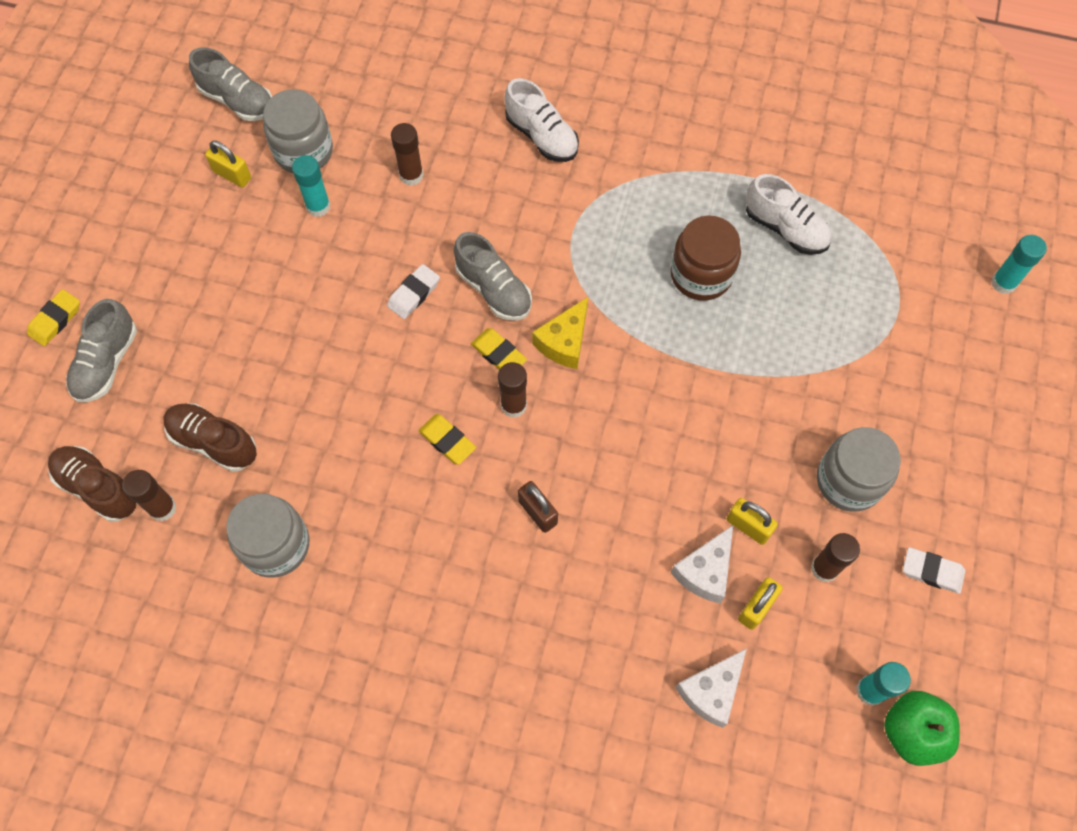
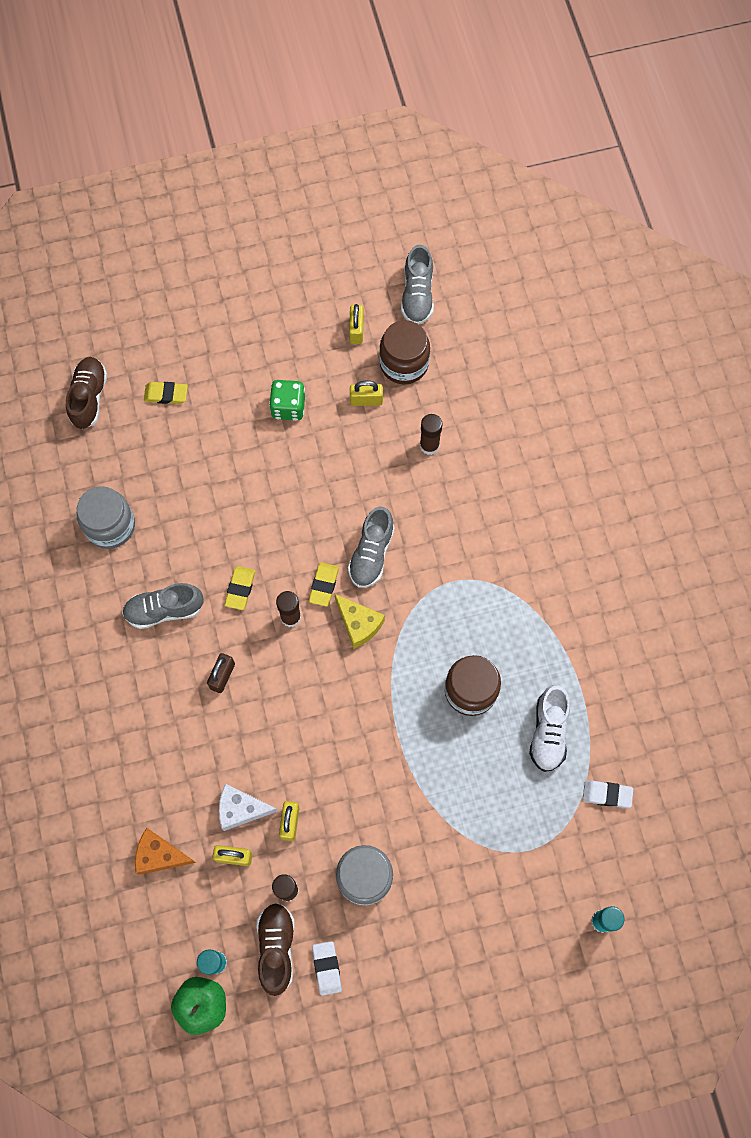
camera: 60 degrees right, 5 degrees up
yellow eraser [27,289,80,346] -> yellow eraser moved to [144,382,188,404]
grey shoe [66,299,137,402] -> grey shoe moved to [122,583,204,629]
brown glue stick [122,470,177,521] -> none
brown shoe [163,403,257,472] -> brown shoe moved to [257,903,295,996]
grey jar [263,89,333,173] -> brown jar [379,320,430,384]
turquoise glue stick [292,155,331,217] -> yellow padlock [350,381,383,406]
white eraser [387,264,440,319] -> white eraser moved to [583,781,633,808]
white shoe [505,78,579,162] -> none
yellow cheese [532,297,588,369] -> yellow cheese turned 135 degrees counterclockwise [335,594,385,649]
white cheese [675,648,747,728] -> orange cheese [135,828,196,875]
none -> green dice [269,380,305,421]

